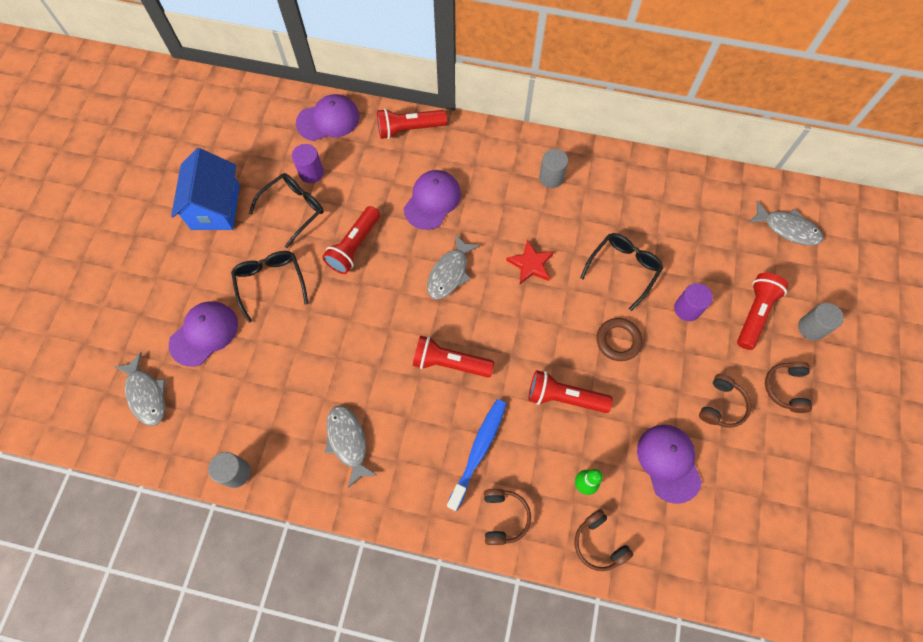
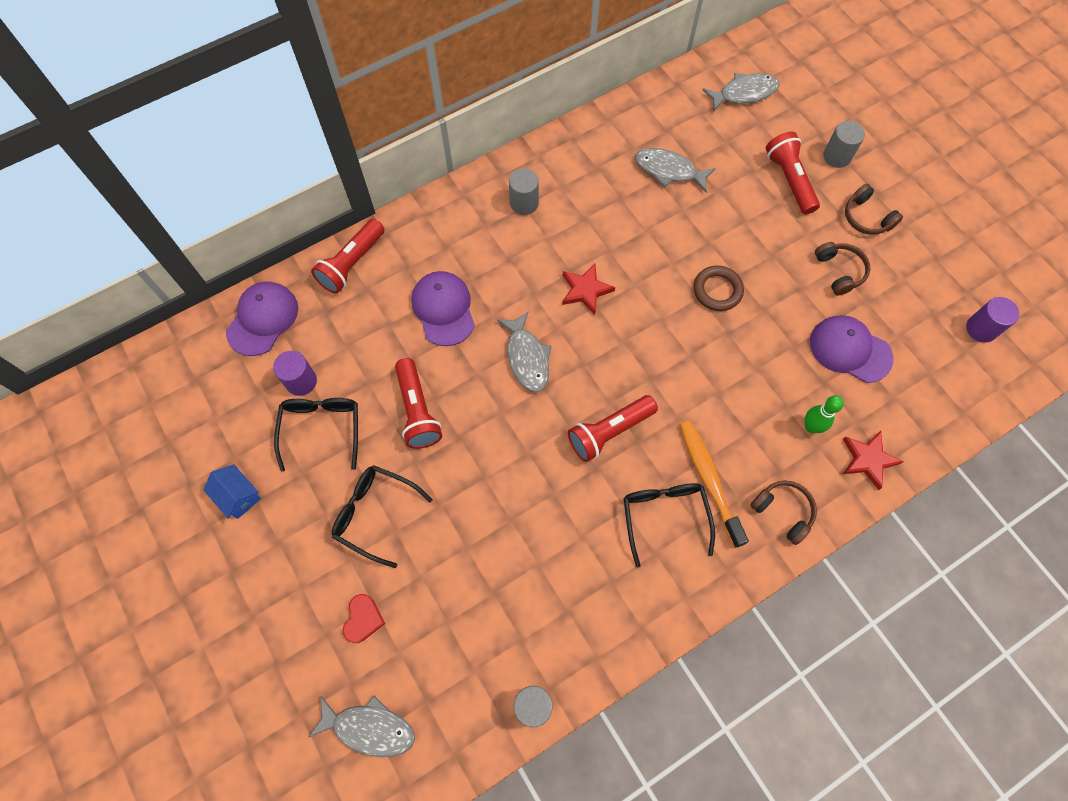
camera: 45 degrees left, 0 degrees up
purple cap [169,301,238,367] -> red heart [343,594,385,643]
blue house [171,148,240,230] -> blue house [203,464,261,519], size x0.52
grey fish [325,406,378,488] -> grey fish moved to [635,148,716,192]
blue toothbrush [447,399,506,511] -> orange toothbrush [679,420,749,548]
red flashlight [528,370,613,413] -> none
brown headphones [575,509,633,571] -> red star [843,431,903,490]
black glasses [580,233,663,311] -> black glasses moved to [623,483,715,568]
purple cylinder [674,283,713,321] -> purple cylinder moved to [966,297,1019,343]

